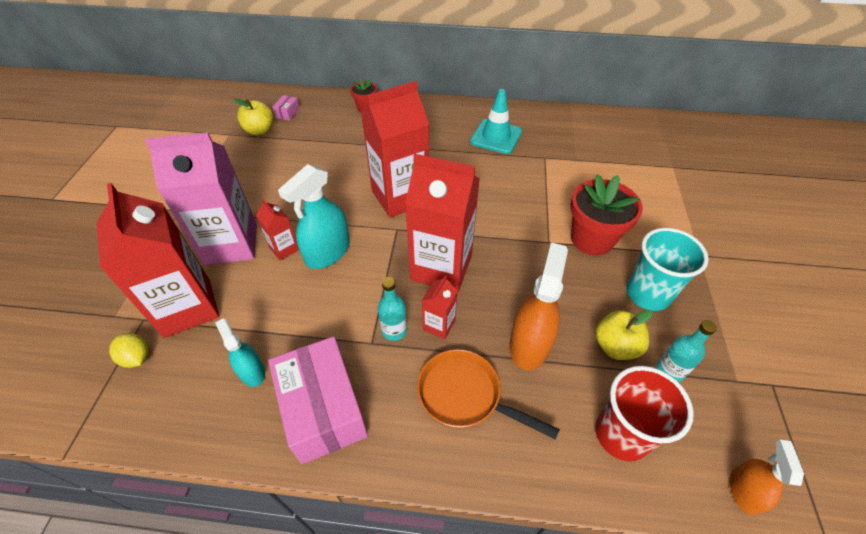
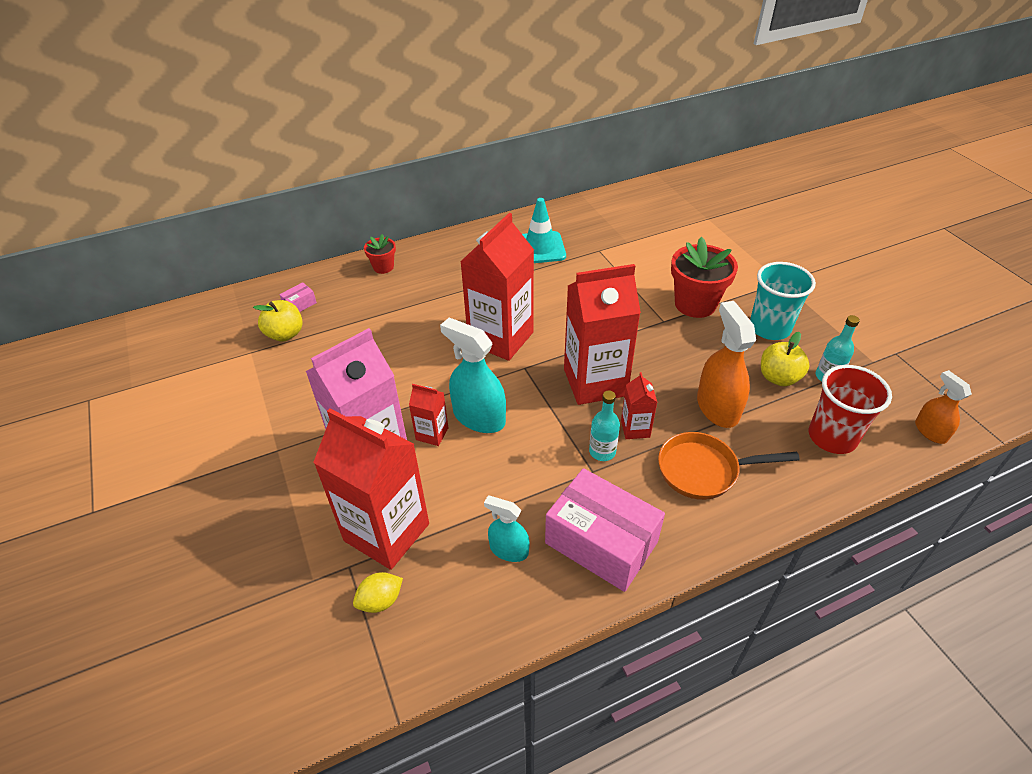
camera: 30 degrees left, 5 degrees down
yellow lemon [109,333,148,368] -> yellow lemon turned 45 degrees counterclockwise [353,572,403,613]
pink box [272,95,300,121] -> pink box turned 60 degrees clockwise [279,282,317,312]
turquoise spray bottle [278,164,350,269] -> turquoise spray bottle turned 120 degrees clockwise [440,318,506,433]

